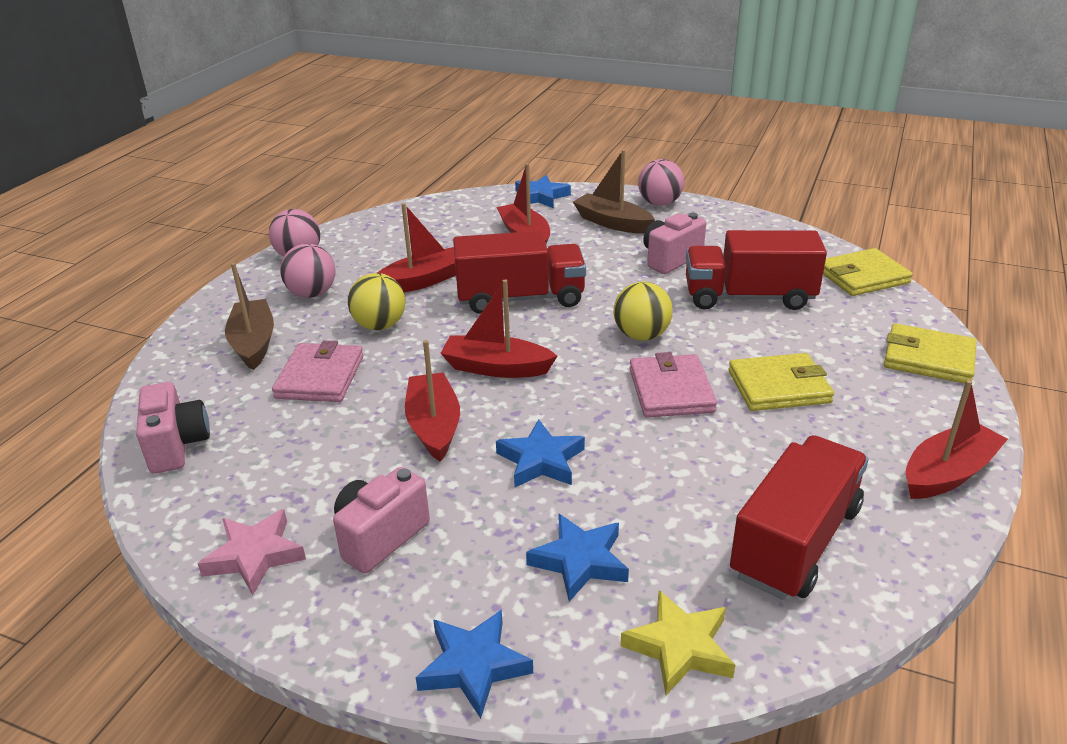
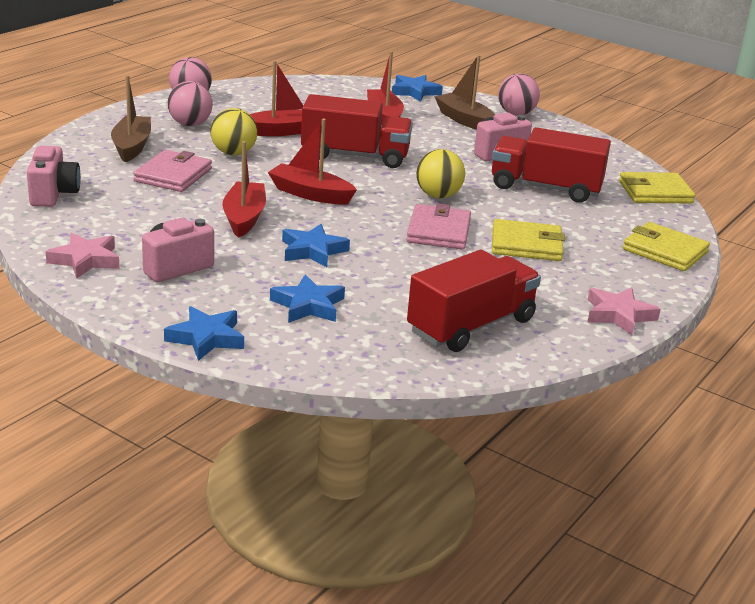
camera: 10 degrees right, 5 degrees down
yellow star [620,590,735,695] -> none
red boat [905,380,1008,499] -> pink star [588,287,661,335]

